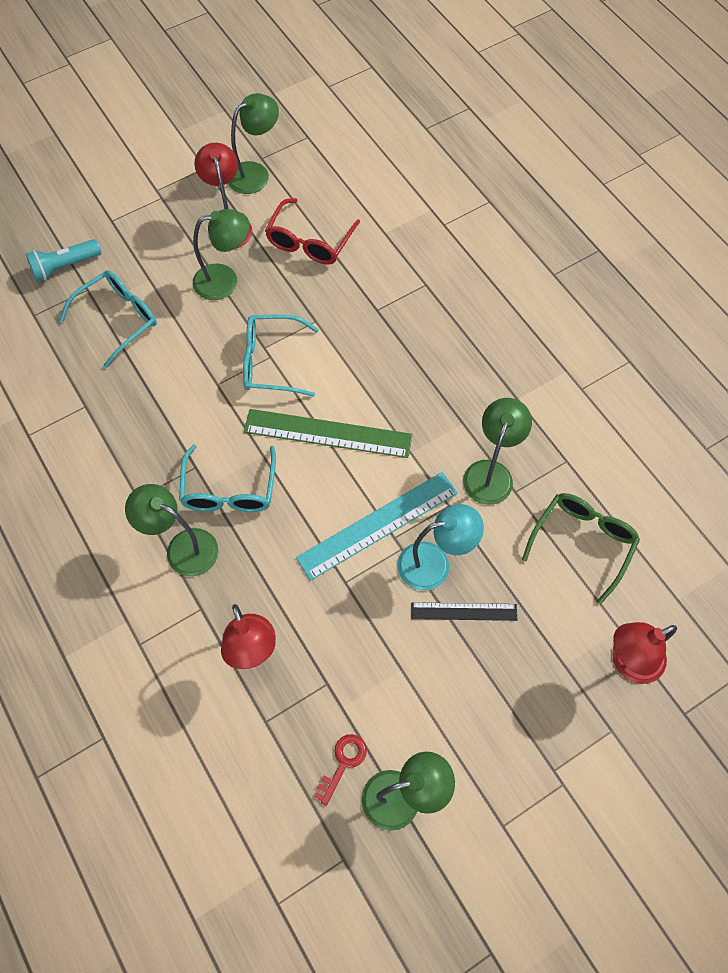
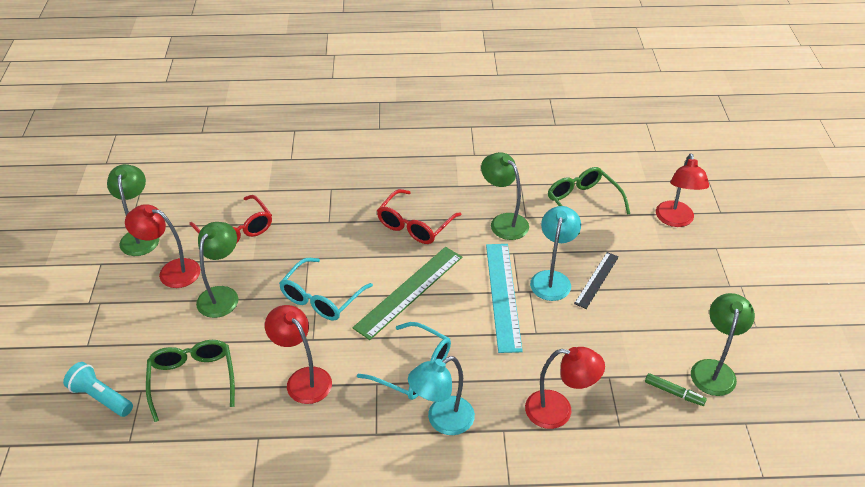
camera: 60 degrees left, 20 degrees down
turquoise flashlight [26,239,101,282] -> turquoise flashlight turned 120 degrees clockwise [63,362,133,417]
turquoise glasses [59,270,157,368] -> green glasses [146,340,235,422]
green lamp [125,484,219,577] -> turquoise lamp [408,356,475,435]
red key [314,734,367,806] -> green marker [645,373,707,406]
none -> red lamp [265,305,332,404]
none -> red glasses [377,189,462,244]

